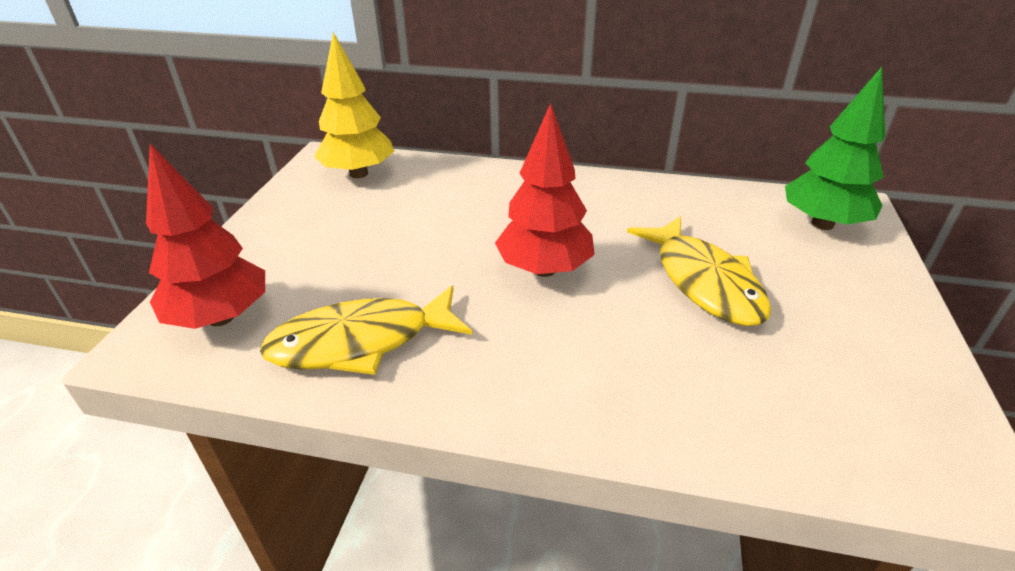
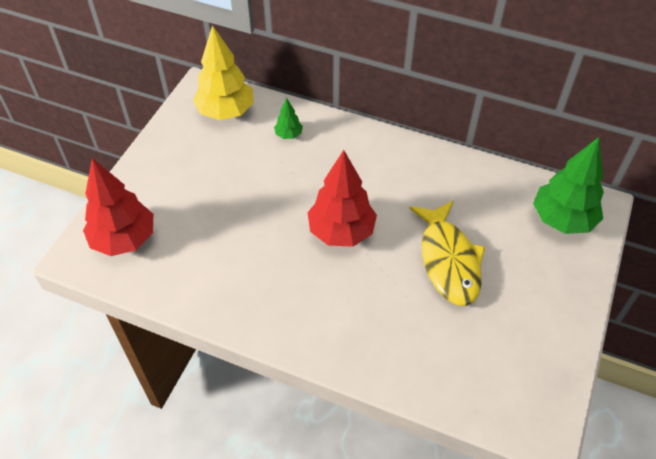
camera: 10 degrees right, 15 degrees up
yellow fish [260,285,472,375] -> none
none -> green tree [274,98,303,139]

